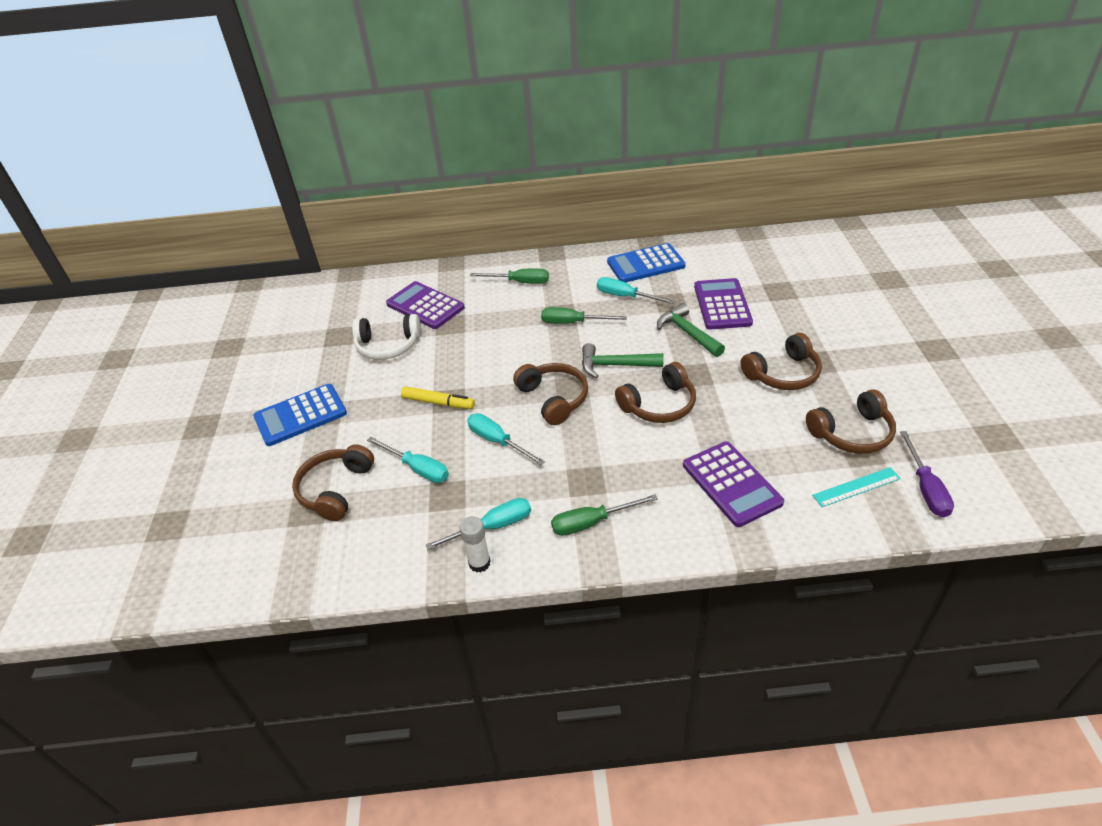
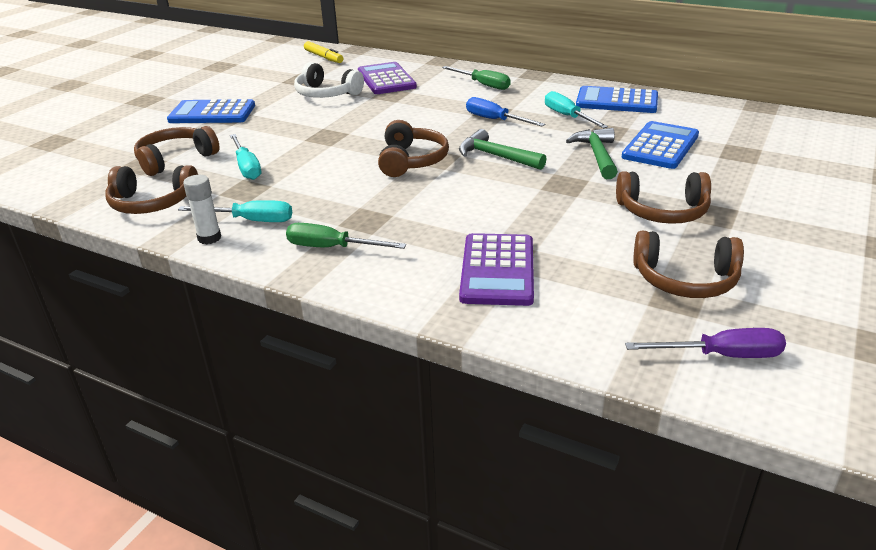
camera: 30 degrees right, 10 degrees down
yellow marker [401,386,475,409] -> yellow marker moved to [304,41,343,63]
turquoise screwdriver [467,413,545,466] -> none
green screwdriver [541,307,627,324] -> blue screwdriver [466,97,545,126]
brown headphones [615,362,696,423] -> brown headphones moved to [105,165,198,214]
purple calculator [694,278,753,329] -> blue calculator [622,121,699,169]
turquoise ruler [812,467,901,507] -> none
purple screwdriver [900,431,954,517] -> purple screwdriver turned 120 degrees counterclockwise [625,328,786,358]

